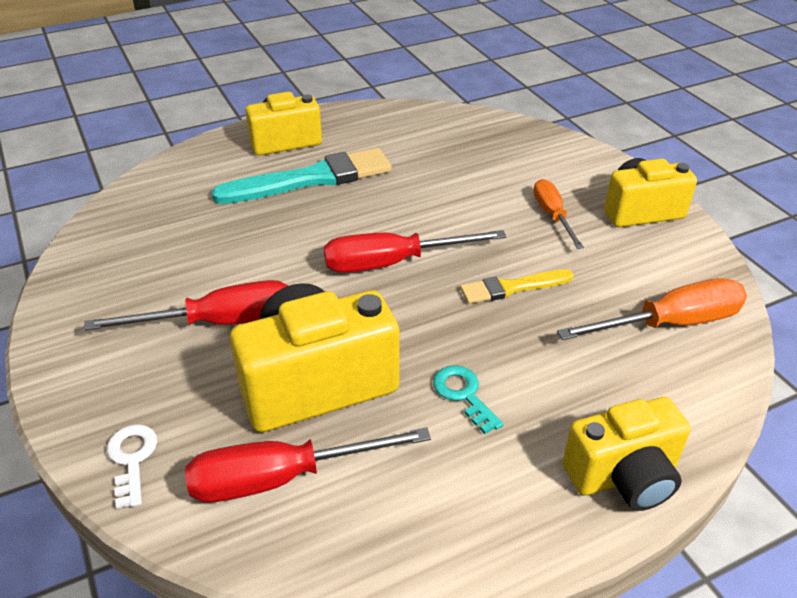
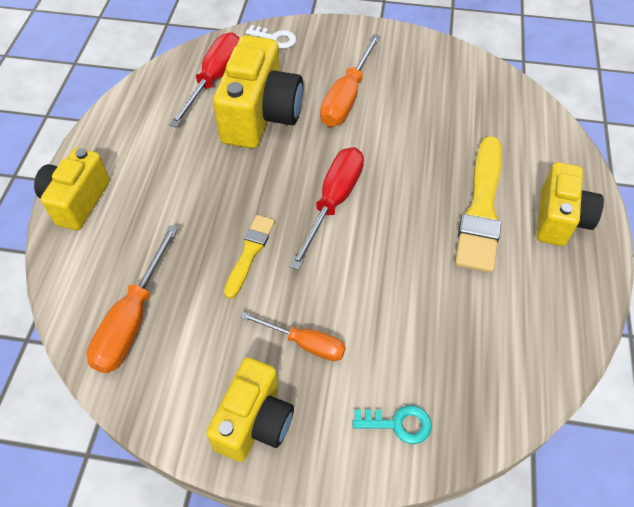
camera: 125 degrees right, 15 degrees up
red screwdriver [84,280,289,331] -> orange screwdriver [320,34,380,127]
turquoise brush [211,148,392,204] -> yellow brush [455,136,502,273]
turquoise key [433,365,504,434] -> turquoise key moved to [352,405,432,444]

